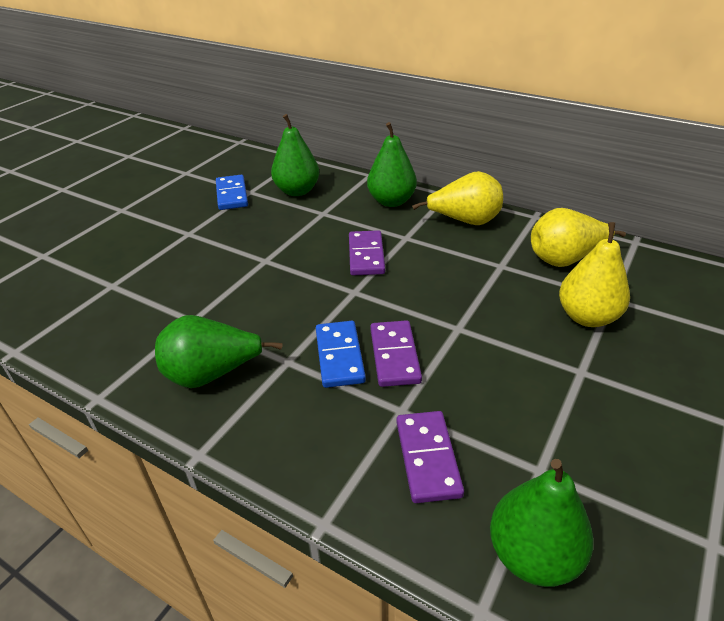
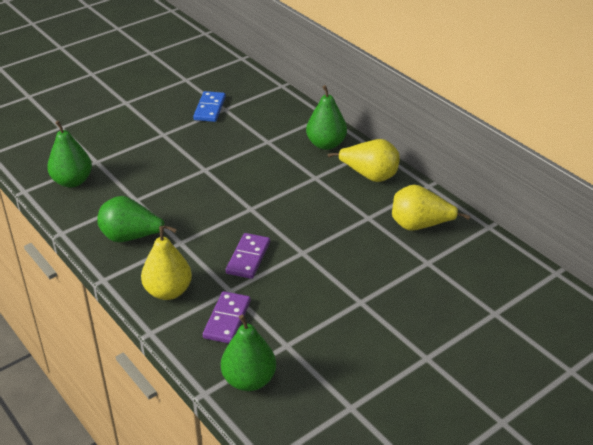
camera: 20 degrees right, 0 degrees up
green pear [271,114,319,196] -> green pear moved to [47,121,92,188]
blue domino [316,321,366,388] -> none
purple domino [349,230,385,276] -> none
yellow pear [559,222,630,327] -> yellow pear moved to [141,226,192,300]

